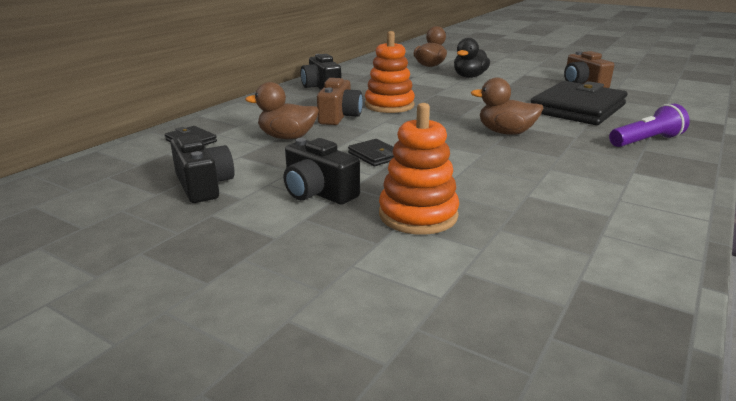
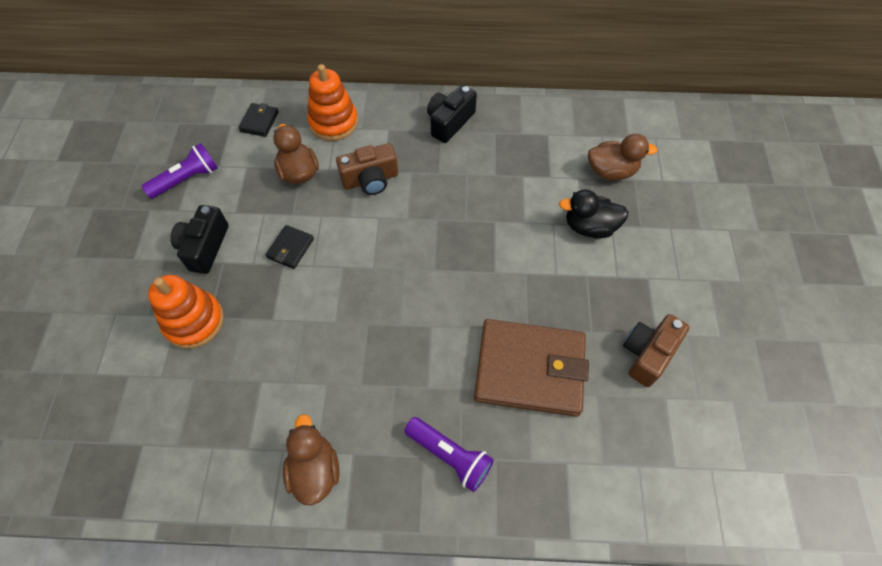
camera: 60 degrees right, 35 degrees up
black camera [170,135,234,203] -> purple flashlight [142,143,218,199]
orange stacking toy [365,31,415,113] -> orange stacking toy moved to [307,64,358,141]
brown duck [470,78,543,135] -> brown duck moved to [283,414,340,505]
black wallet [531,81,627,125] -> brown wallet [474,319,589,417]

